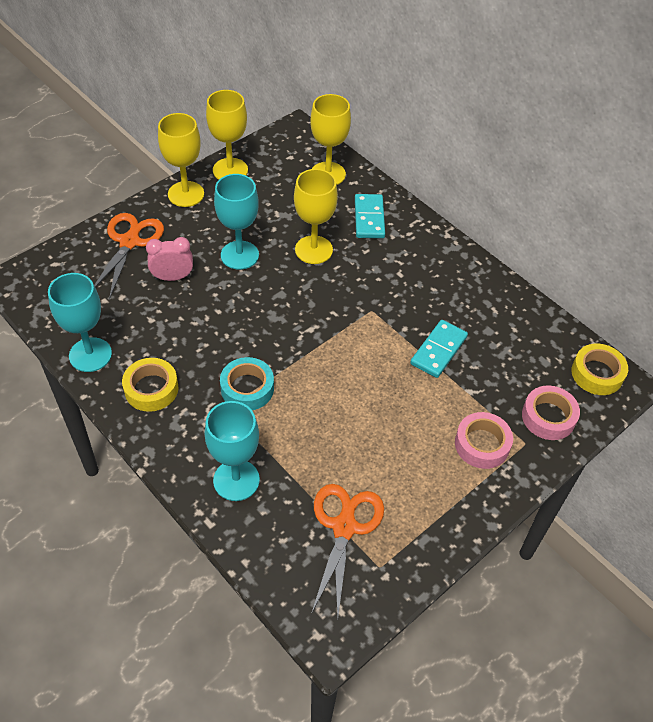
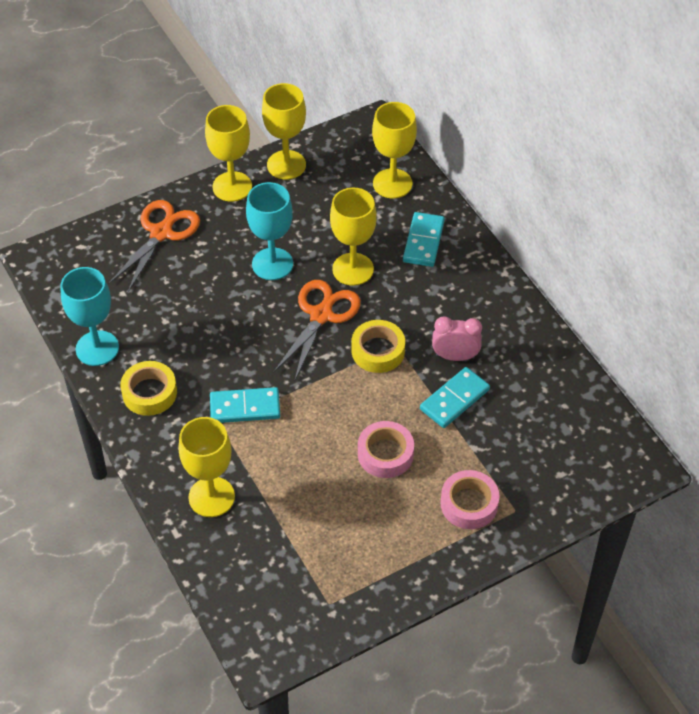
camera: 15 degrees right, 0 degrees up
pink clock [146,237,193,281] -> pink clock moved to [432,316,482,361]
turquoise goblet [205,401,260,501] -> yellow goblet [178,417,235,517]
turquoise tape [220,357,274,410] -> turquoise domino [210,387,280,423]
orange scissors [311,484,384,618] -> orange scissors moved to [273,280,361,382]
pink tape [522,386,580,440] -> pink tape moved to [358,421,414,478]
yellow tape [571,344,628,395] -> yellow tape moved to [352,320,405,373]

